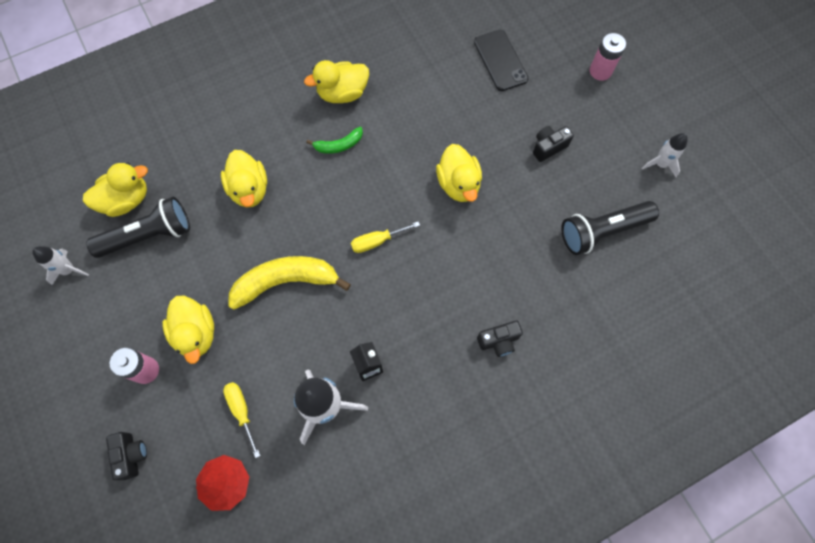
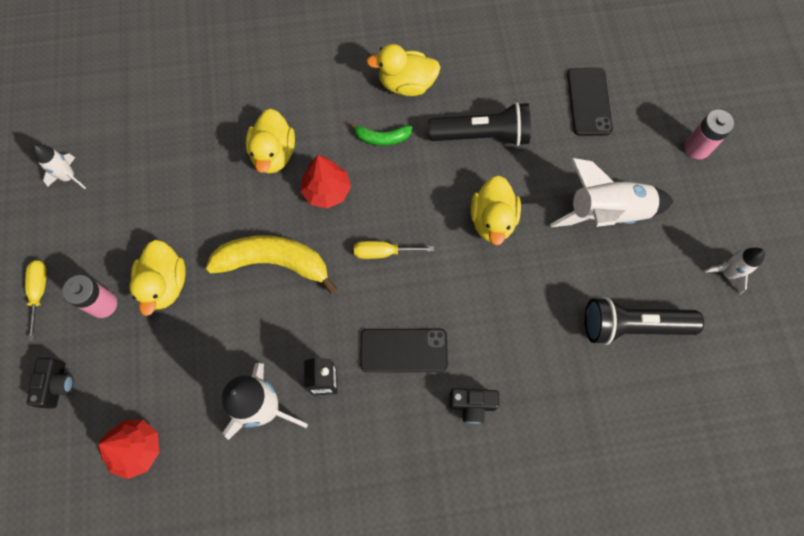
camera: 20 degrees right, 0 degrees up
yellow duck [83,162,148,217] -> none
black flashlight [86,197,190,258] -> black flashlight moved to [428,102,531,146]
yellow screwdriver [223,382,260,458] -> yellow screwdriver moved to [25,261,47,341]
black camera [533,126,574,162] -> white rocket [550,158,674,227]
none -> red tree [300,155,351,209]
none -> black phone [360,329,448,372]

